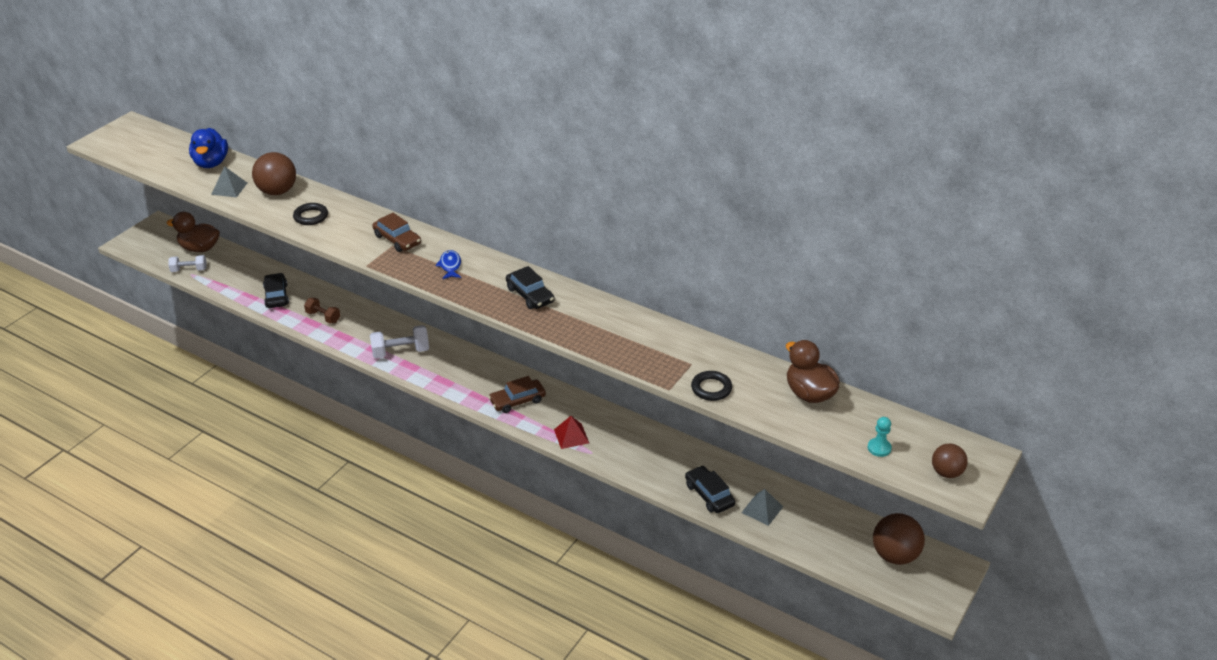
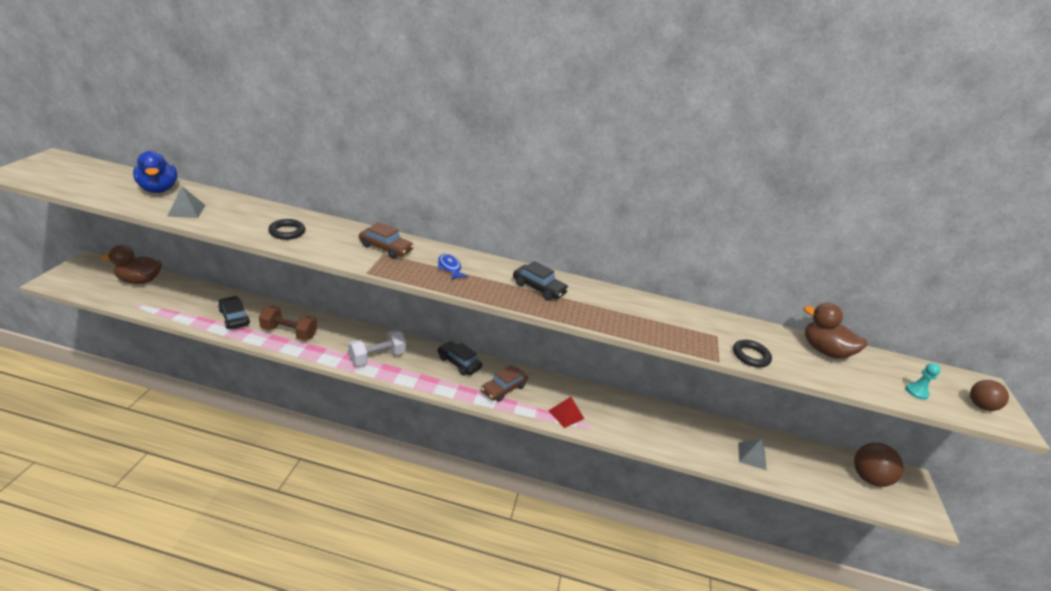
camera: 25 degrees left, 5 degrees down
white dumbbell [168,255,207,272] -> none
brown ball [252,152,296,195] -> none
brown dumbbell [304,298,340,324] -> brown dumbbell [259,306,317,340], size x1.52
black car [685,465,735,513] -> black car moved to [438,341,482,375]

